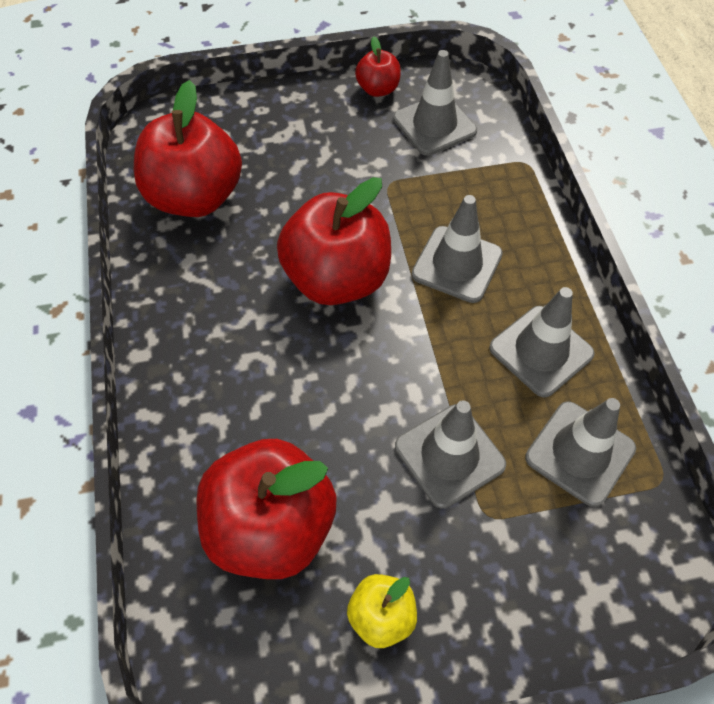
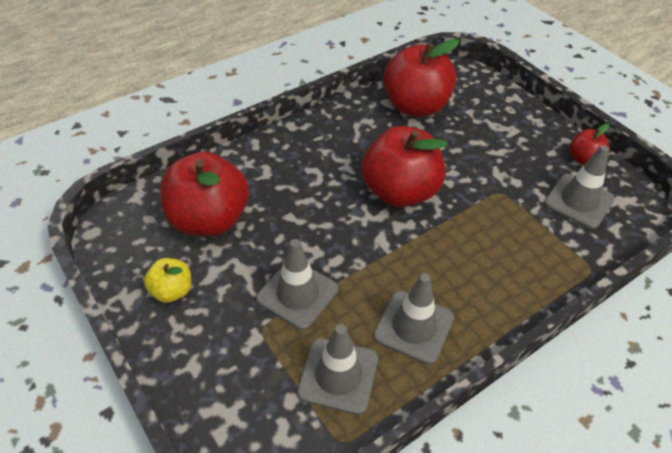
camera: 65 degrees right, 10 degrees down
grey traffic cone [412,195,503,303] -> none

